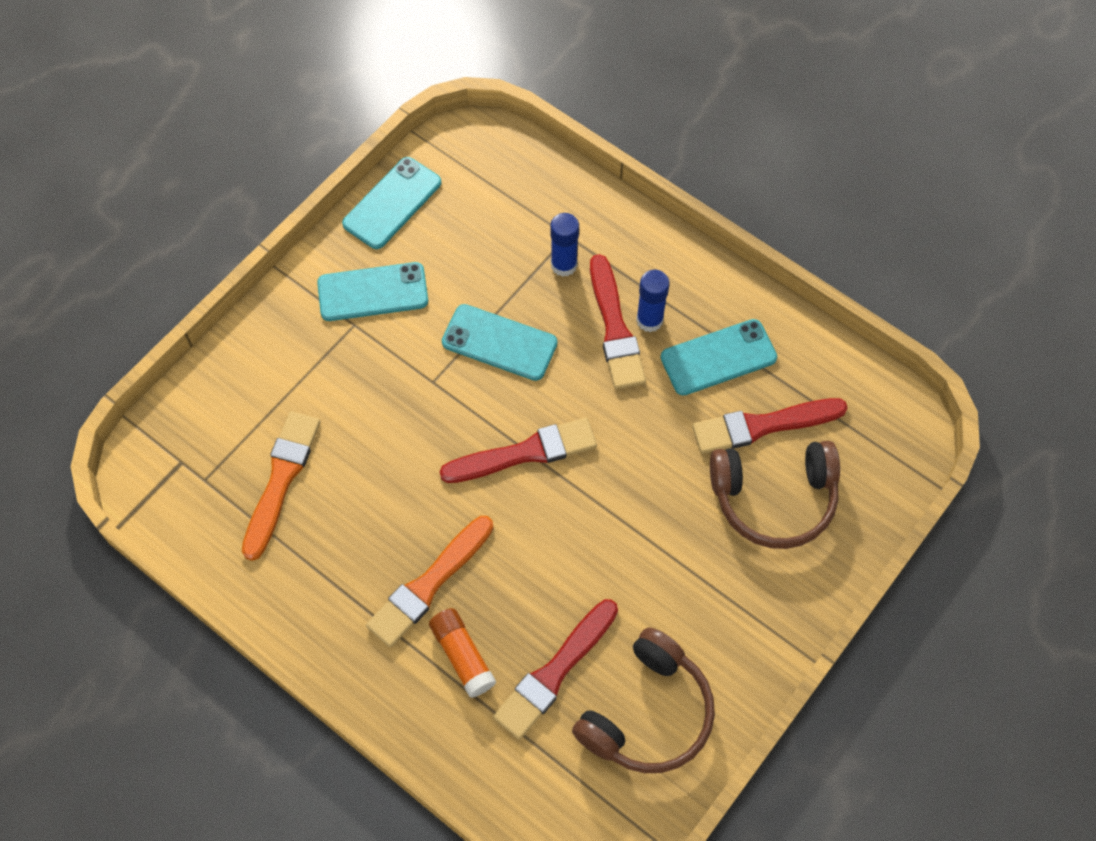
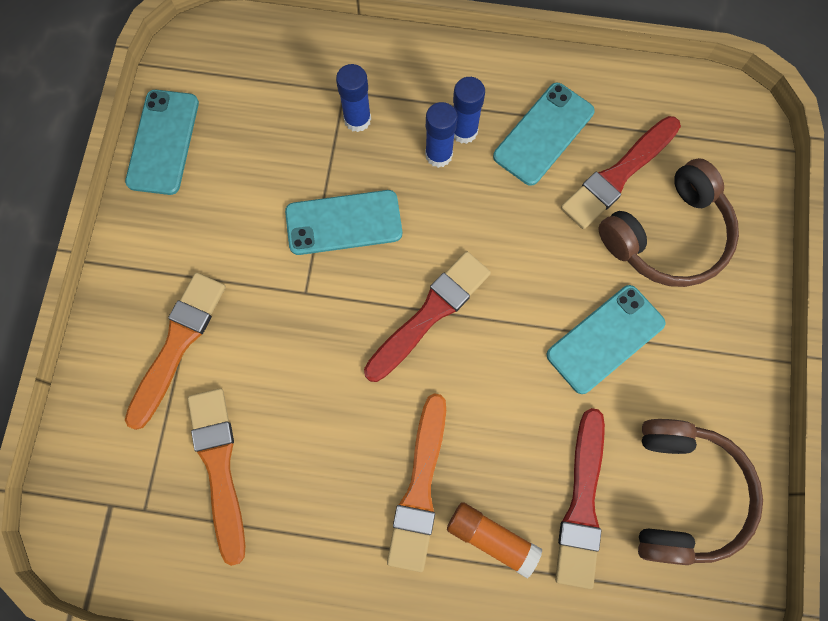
camera: 30 degrees left, 10 degrees up
turquoise phone [317,262,428,321] -> turquoise phone moved to [546,285,666,394]
red brush [590,254,646,389] -> blue glue stick [425,102,457,168]
none -> orange brush [125,273,226,430]

